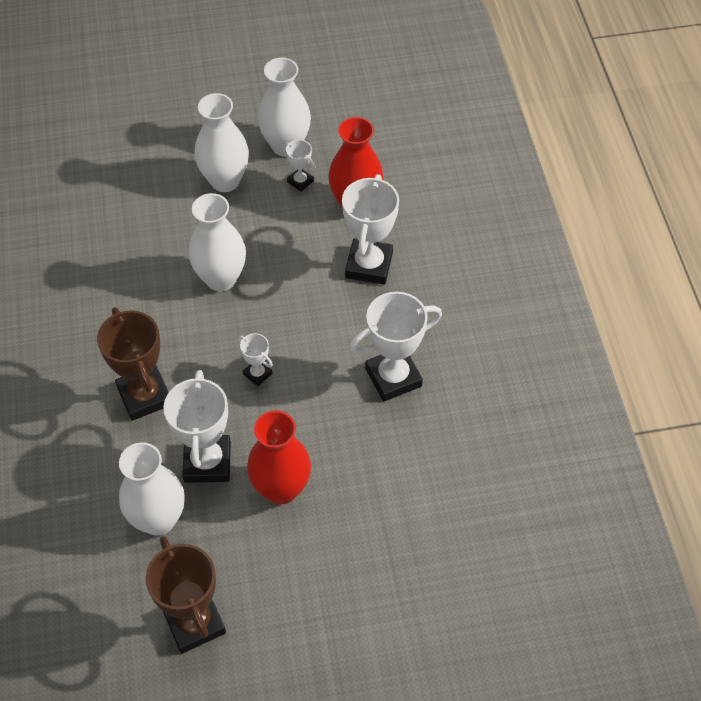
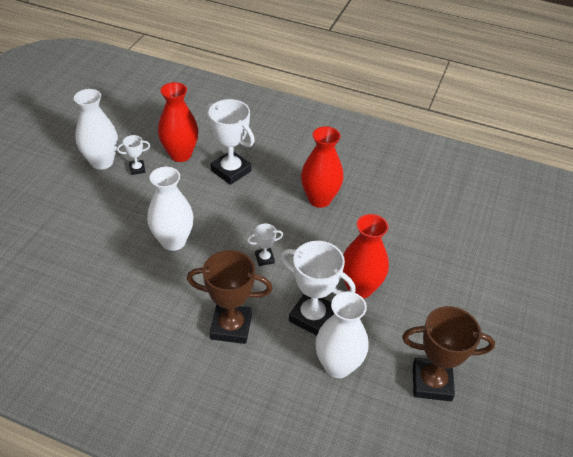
camera: 60 degrees left, 10 degrees down
white vase [194,93,249,192] -> none
white trophy [350,292,442,401] -> red vase [301,126,343,208]

